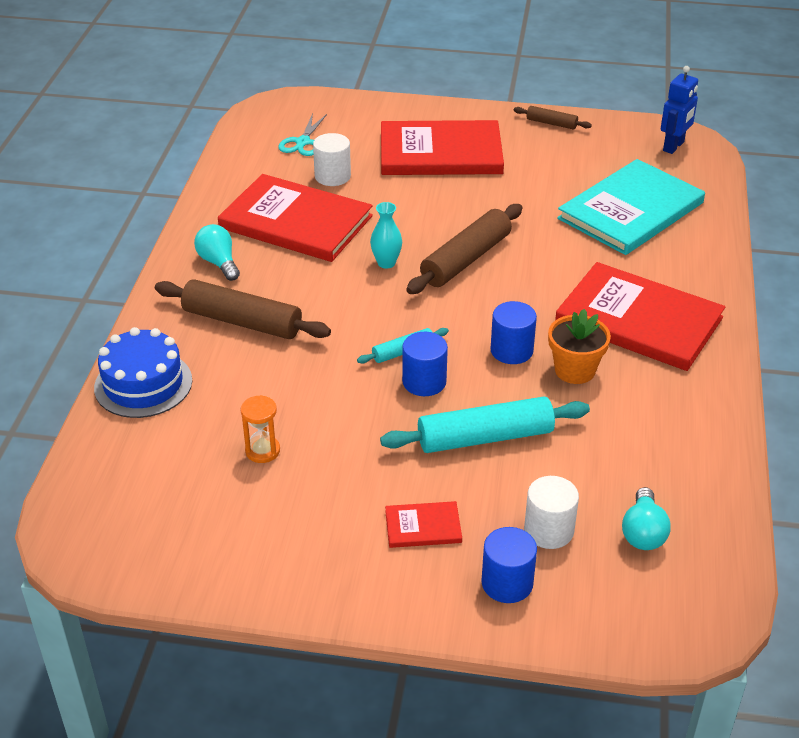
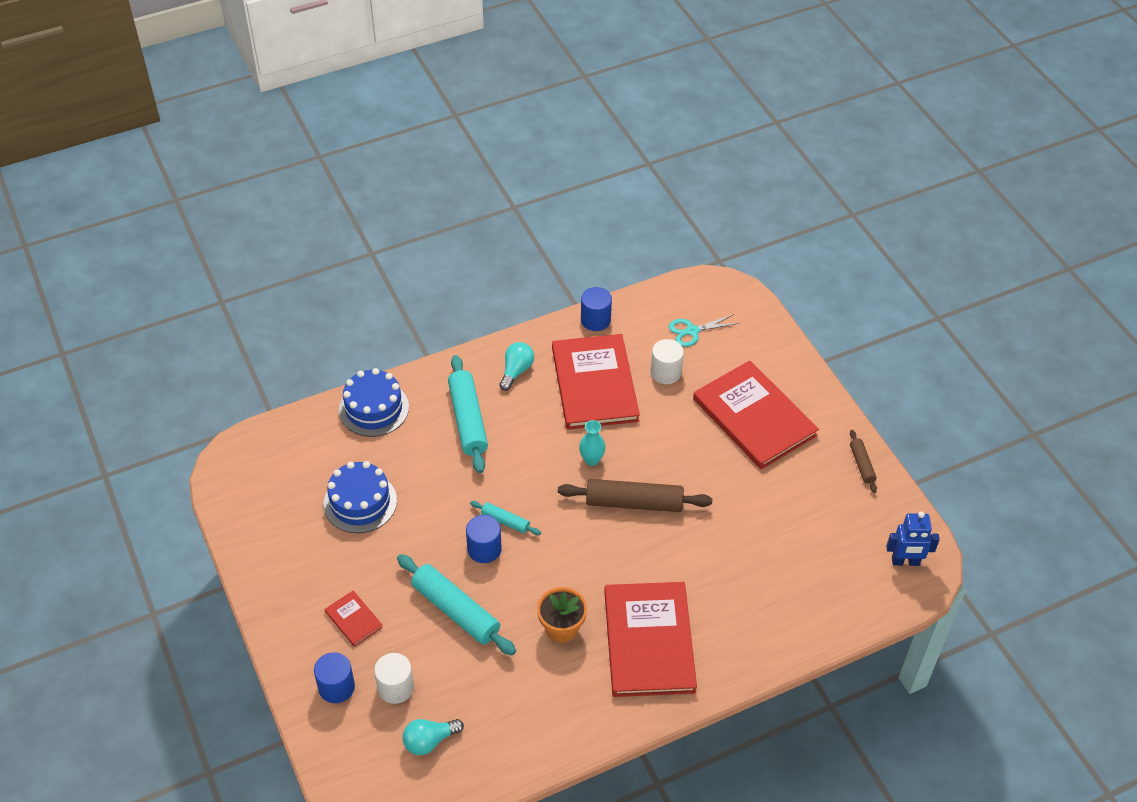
camera: 55 degrees right, 10 degrees up
brown rolling pin [155,279,331,339] -> turquoise rolling pin [448,355,488,473]
orange hourglass [241,395,280,463] -> blue cake [324,461,397,533]
blue cylinder [491,301,537,364] -> blue cylinder moved to [581,287,612,331]
turquoise book [557,159,705,255] -> none

